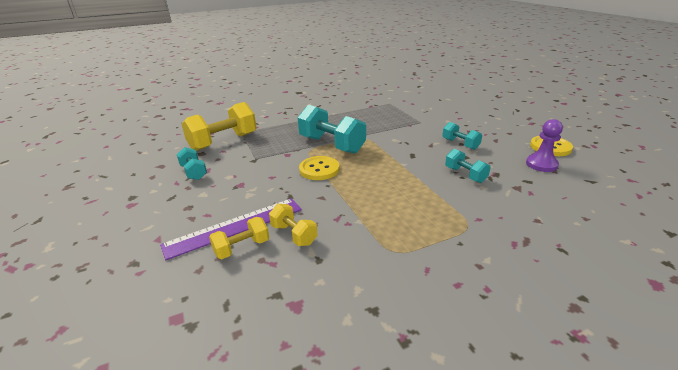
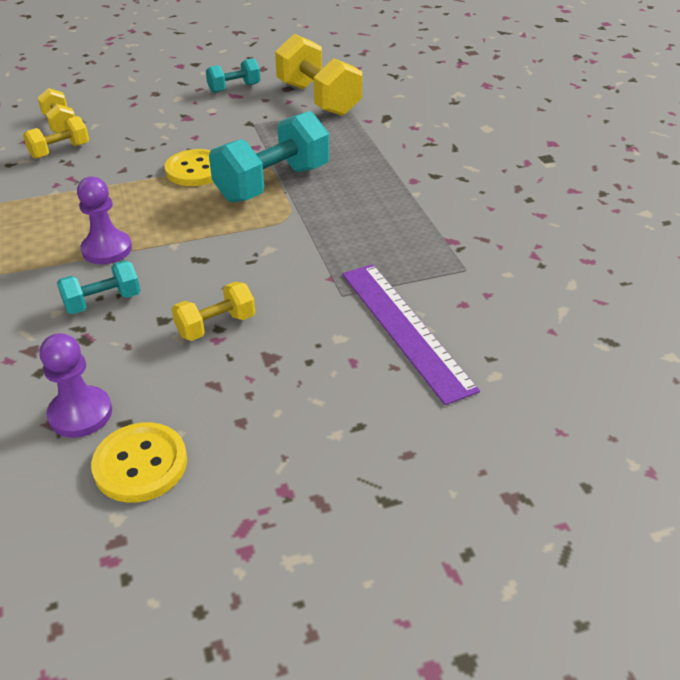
camera: 95 degrees right, 10 degrees up
purple ruler [160,198,302,260] -> purple ruler moved to [342,264,480,405]
turquoise dumbbell [442,122,482,150] -> yellow dumbbell [172,282,255,341]
none -> purple pawn [77,177,132,264]

